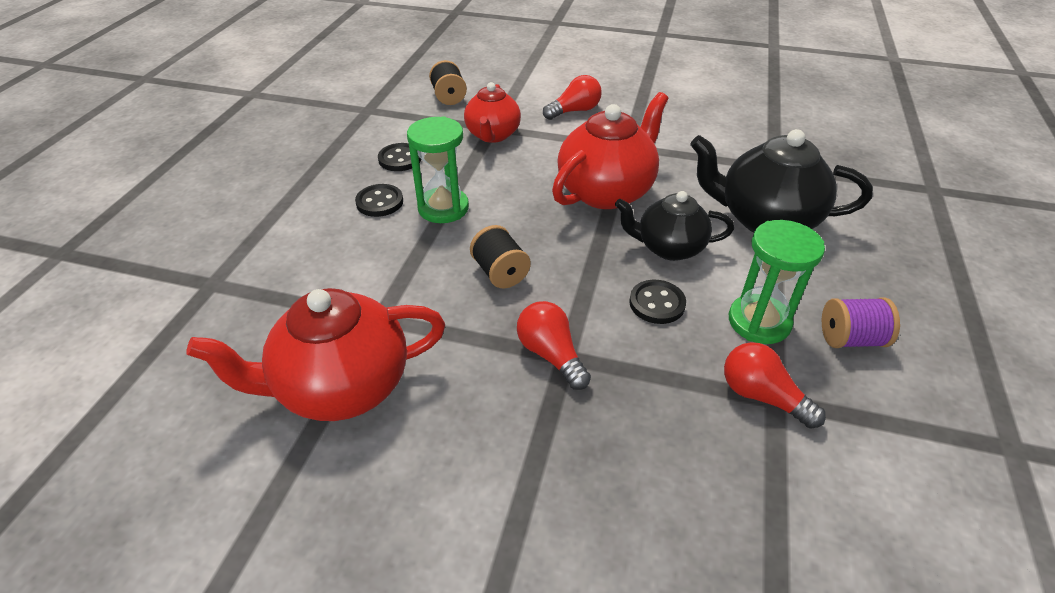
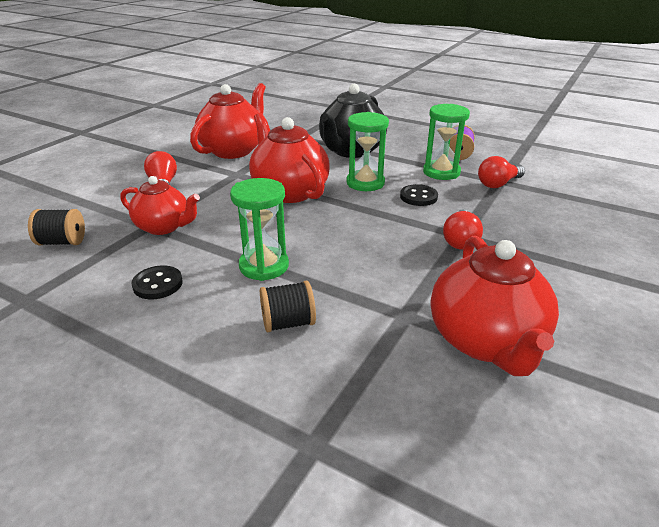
camera: 75 degrees left, 10 degrees down
black button [355,184,403,217] -> none
black spool [470,225,531,289] -> black spool moved to [260,281,316,332]
red light bulb [517,301,591,390] -> red light bulb turned 60 degrees counterclockwise [443,210,483,250]
black teapot [615,191,734,261] -> green hourglass [346,112,389,191]
none -> red teapot [190,83,266,159]

